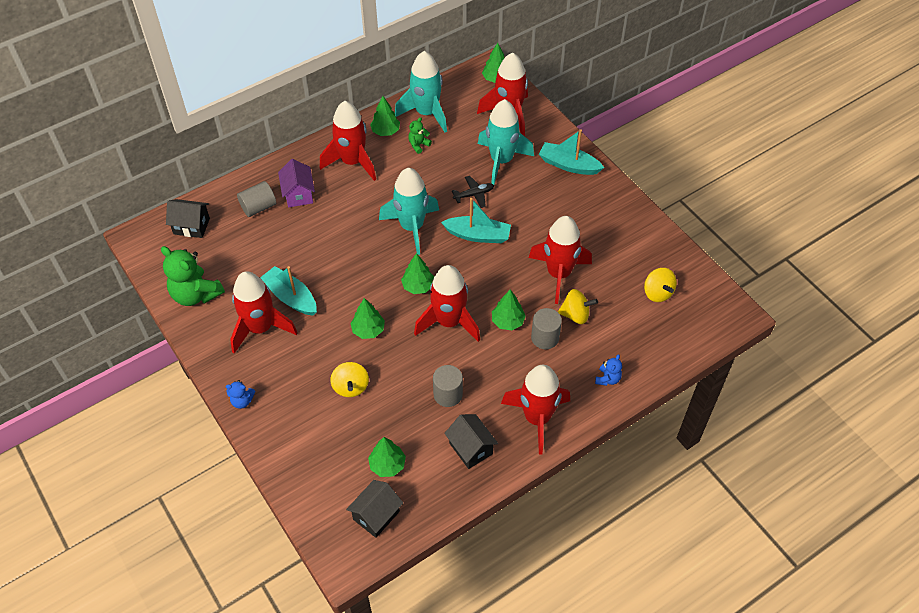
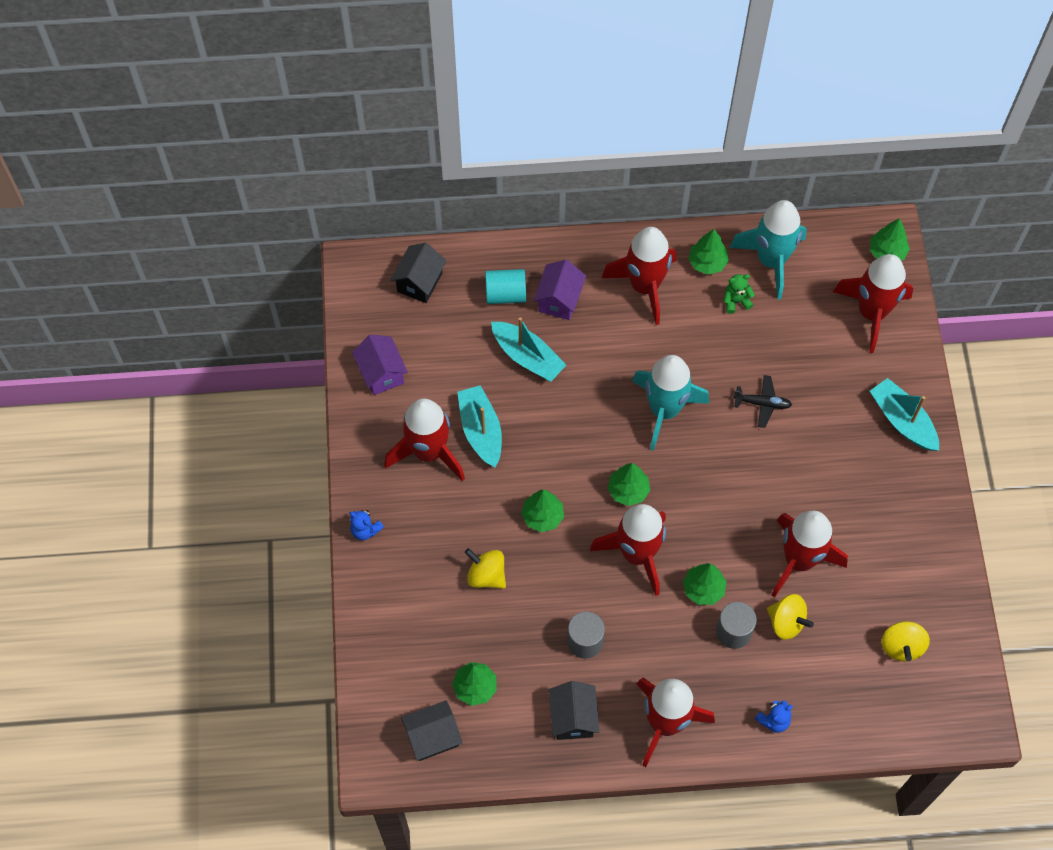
camera: 30 degrees right, 10 degrees up
green teddy bear [161,246,225,306] -> purple house [352,334,408,395]
black house [166,199,210,238] -> black house turned 75 degrees clockwise [391,243,446,303]
grey cylinder [237,181,276,217] -> turquoise cylinder [485,269,526,304]
yellow spinning top [330,362,369,397] -> yellow spinning top turned 105 degrees clockwise [465,548,506,589]
turquoise boat [441,198,511,243] -> turquoise boat moved to [491,317,566,382]
turquoise rocket [478,99,534,185] -> none

